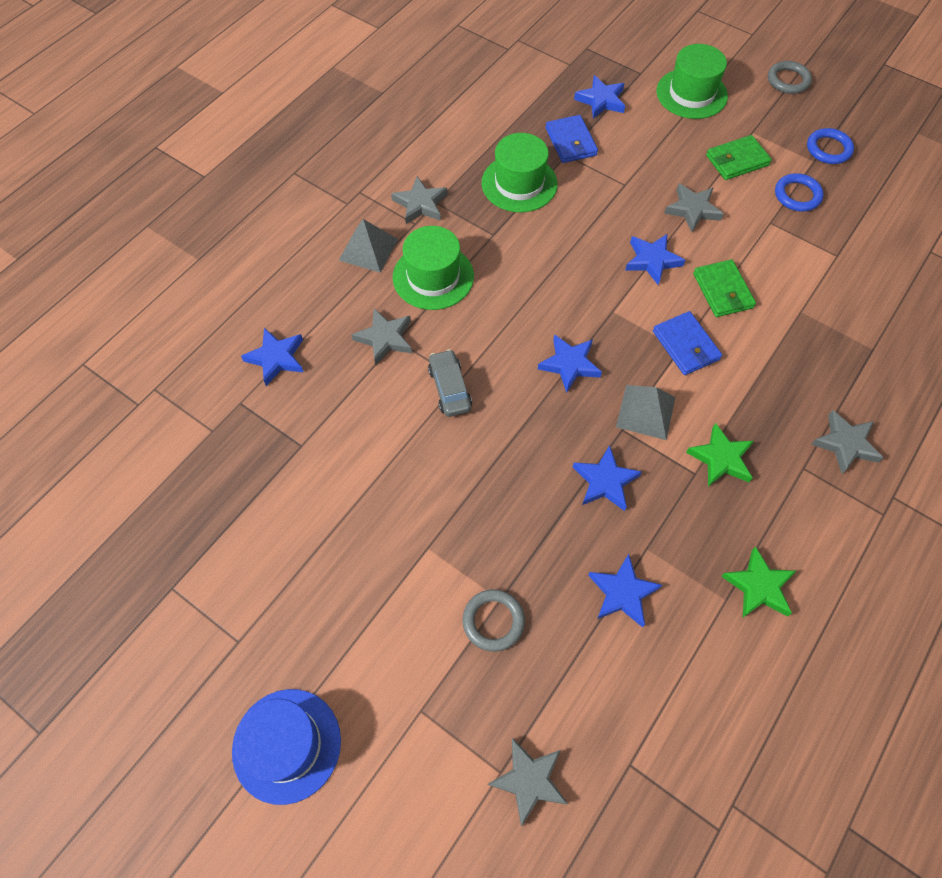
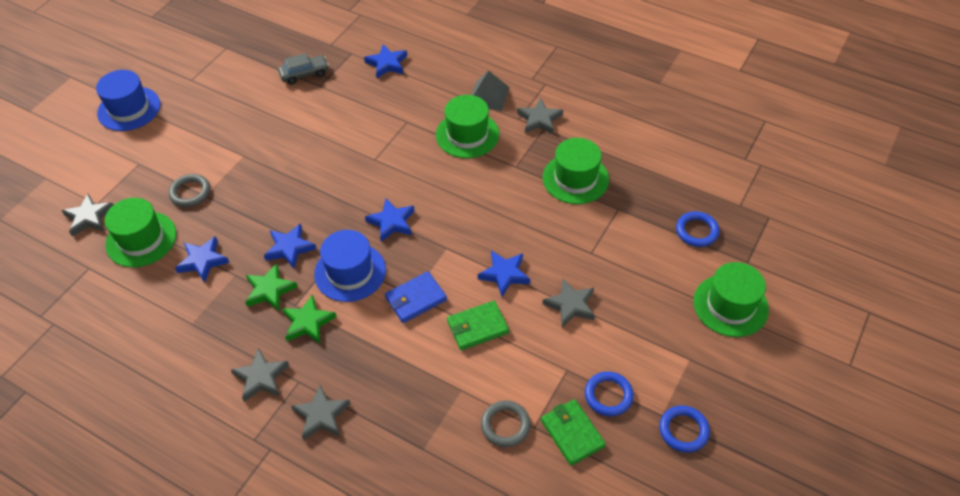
camera: 85 degrees right, 10 degrees down
grey star [352,308,412,366] -> grey star moved to [231,348,289,402]
grey car [428,349,472,417] -> grey car moved to [278,53,329,85]
blue wallet [546,115,598,163] -> none
blue star [574,75,625,119] -> blue ring [676,211,719,247]
grey pyramid [616,385,675,440] -> blue hat [314,230,386,302]
green wallet [706,135,772,180] -> green wallet moved to [541,399,606,466]
green star [721,547,796,617] -> green star moved to [245,263,298,311]
grey ring [768,61,812,94] -> grey ring moved to [481,400,531,447]
none -> green hat [104,198,176,267]

